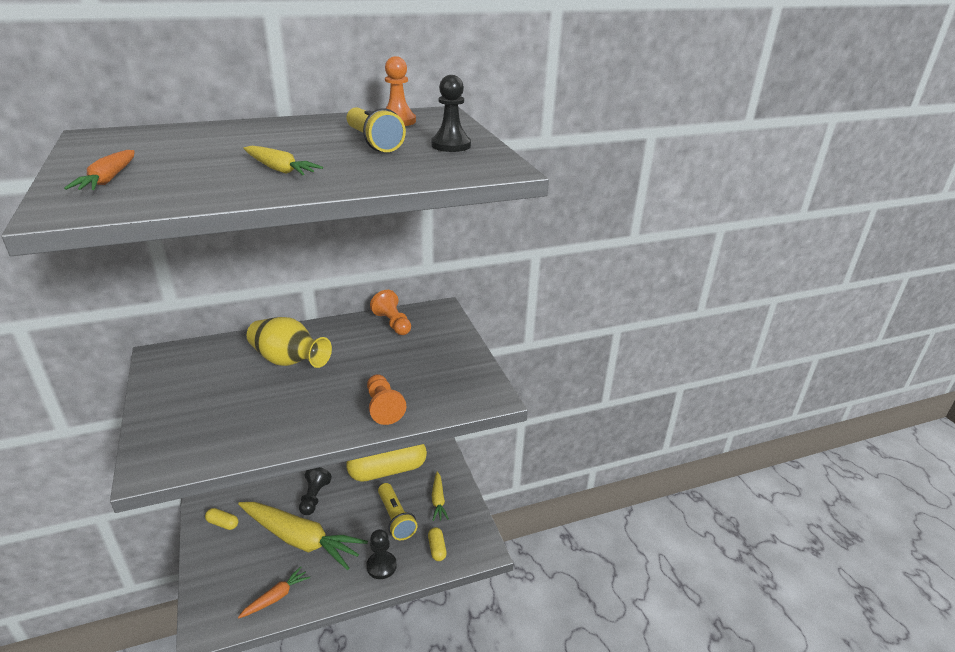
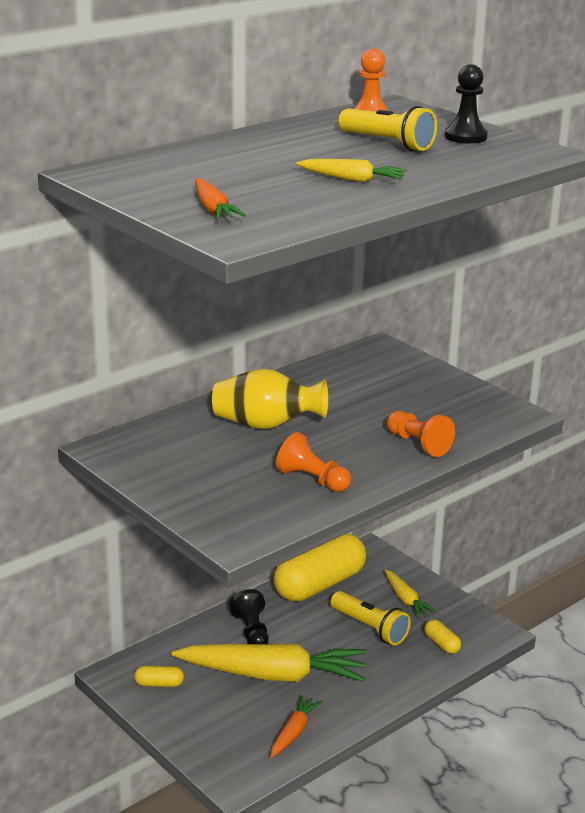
camera: 20 degrees left, 5 degrees down
black pawn [366,529,397,579] -> none
orange pawn [370,290,411,335] -> orange pawn moved to [276,432,351,492]

